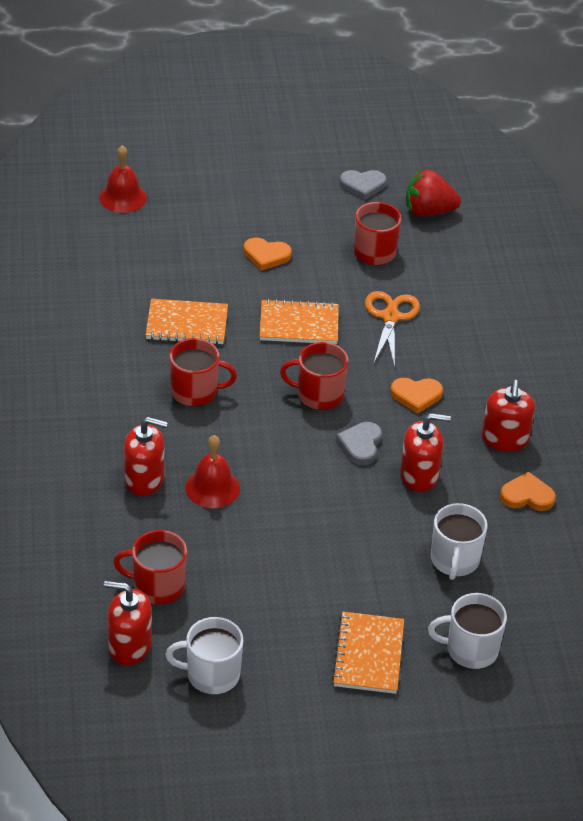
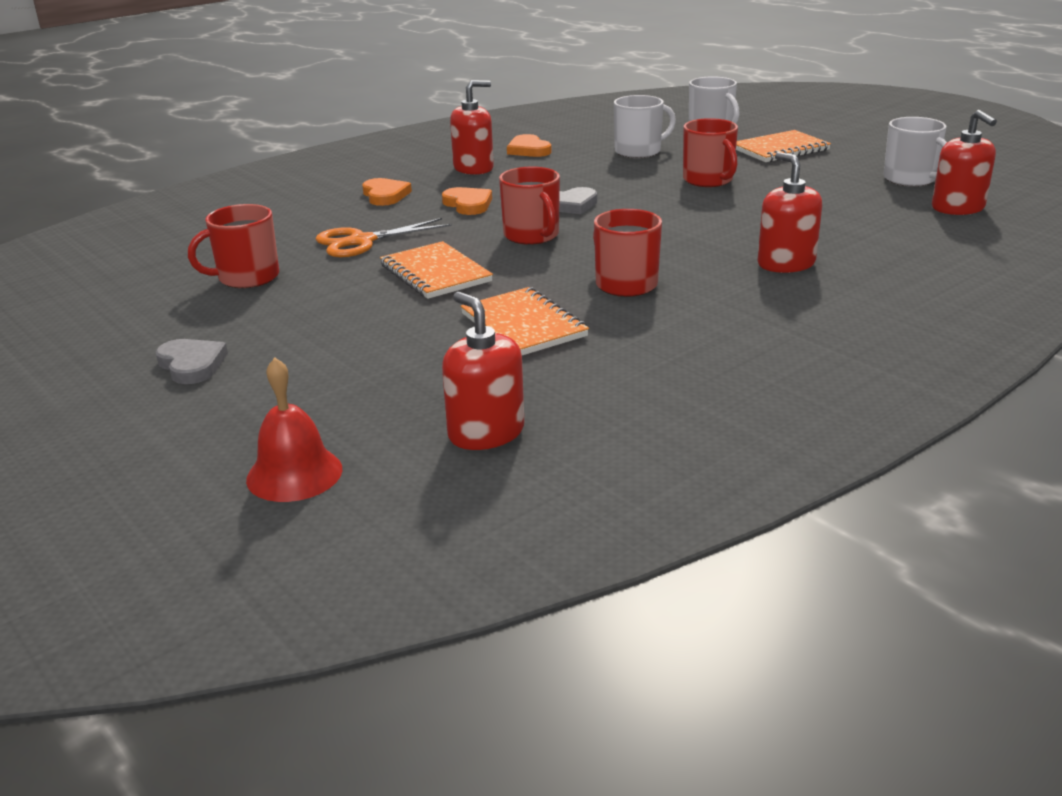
camera: 120 degrees left, 15 degrees down
red mug [113,530,187,605] -> red mug moved to [683,118,738,187]
red bell [186,435,240,508] -> none
orange heart [244,237,292,271] -> orange heart moved to [362,178,412,206]
grey heart [340,170,387,200] -> grey heart moved to [156,339,228,384]
red soap dispenser [400,413,451,492] -> red soap dispenser moved to [442,292,524,450]
red strawberry [406,169,461,216] -> none

